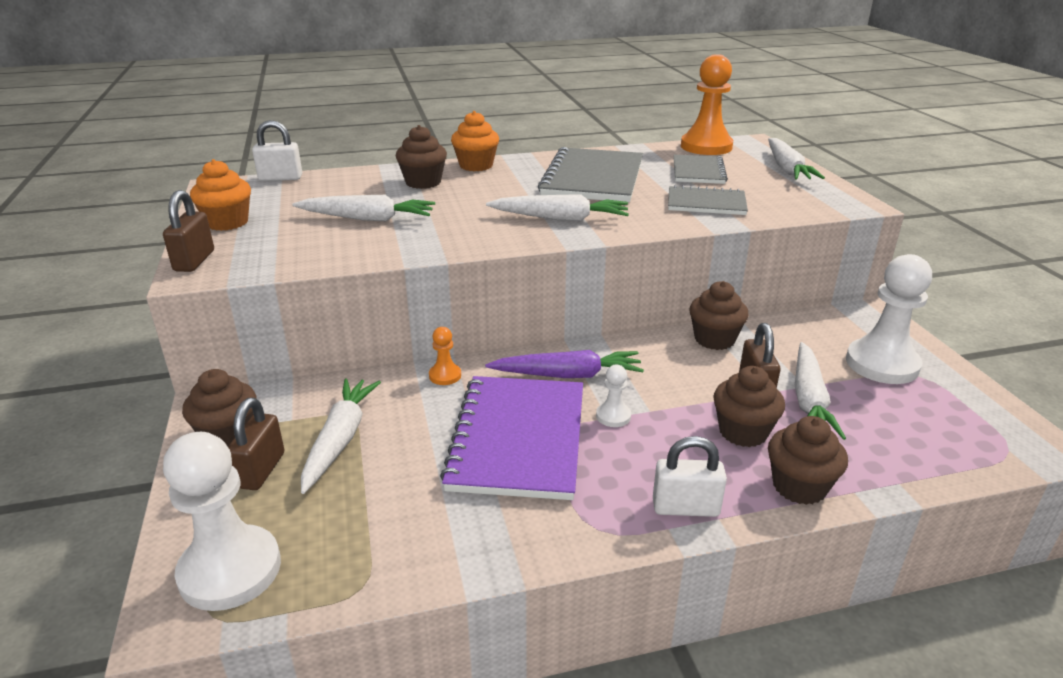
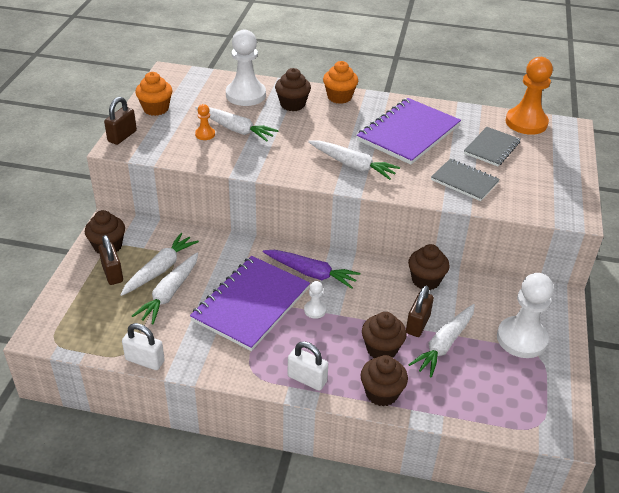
camera: 25 degrees right, 10 degrees up
white pawn [163,432,281,611] -> white pawn moved to [226,29,266,106]
brown padlock [228,398,284,490] -> brown padlock turned 60 degrees counterclockwise [98,235,123,285]
white padlock [252,120,302,181] -> white padlock moved to [122,323,165,370]
orange pawn [429,327,461,385] -> orange pawn moved to [195,104,215,140]
grey notebook [538,147,643,202] -> purple notebook [357,98,461,165]
white carrot [768,138,825,180] -> white carrot moved to [132,252,198,324]

